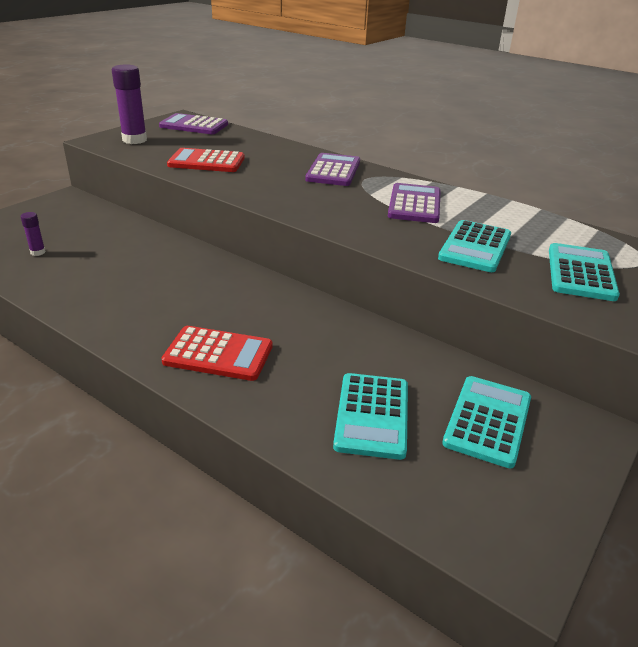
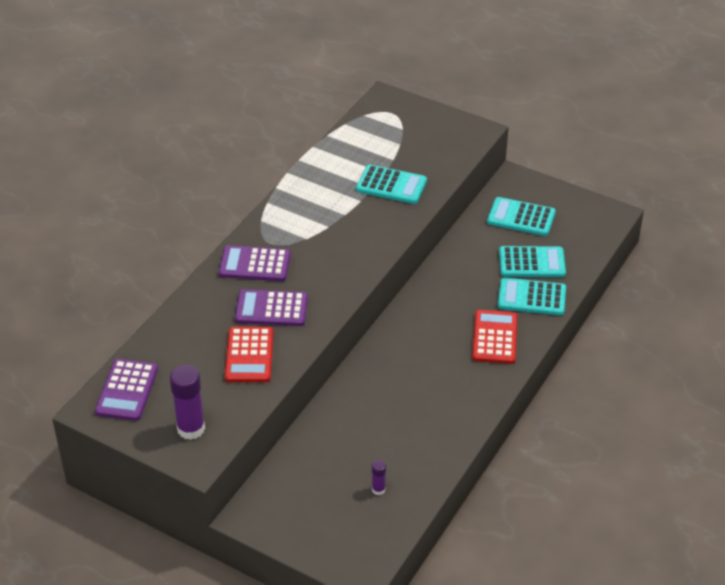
camera: 95 degrees left, 10 degrees up
purple calculator [388,183,441,223] -> purple calculator moved to [235,289,308,326]
turquoise calculator [549,243,620,301] -> turquoise calculator moved to [498,278,566,315]

